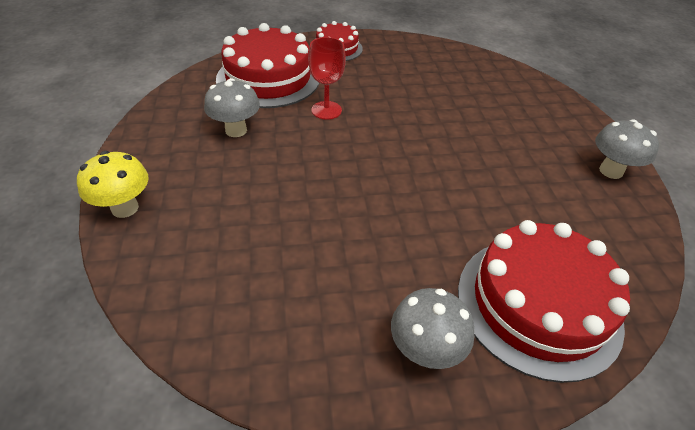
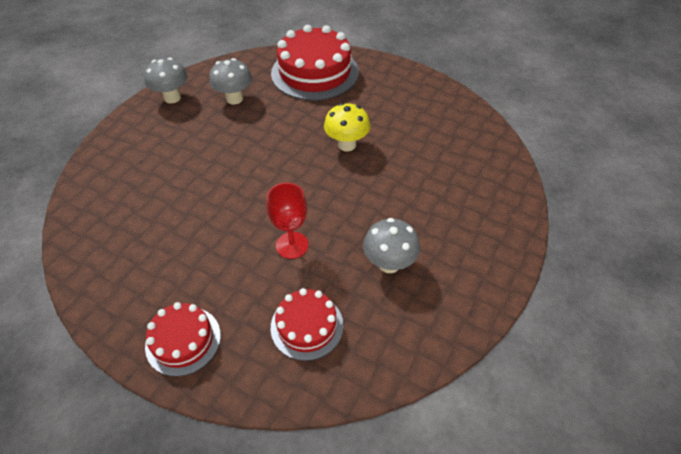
camera: 140 degrees left, 5 degrees up
yellow mushroom [77,151,149,218] -> yellow mushroom moved to [324,103,370,152]
red cake [216,23,319,108] -> red cake [271,288,344,361], size x0.55
grey mushroom [391,288,475,369] -> grey mushroom moved to [209,58,252,104]

